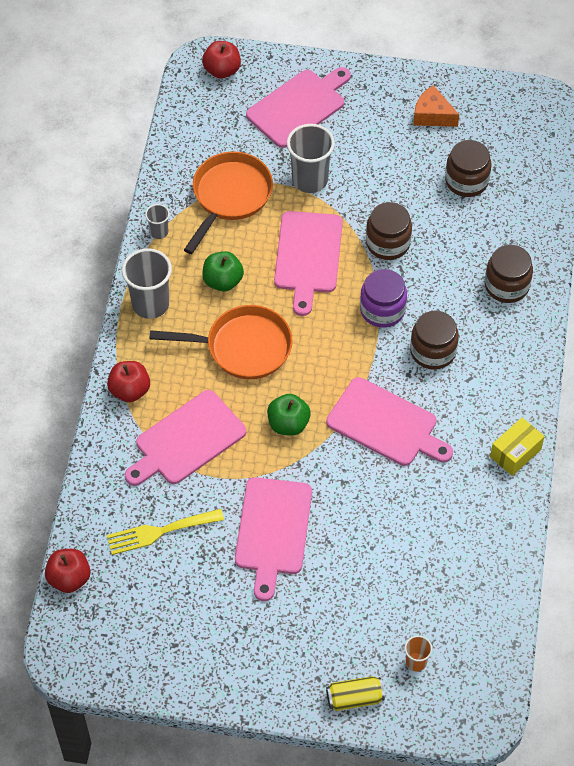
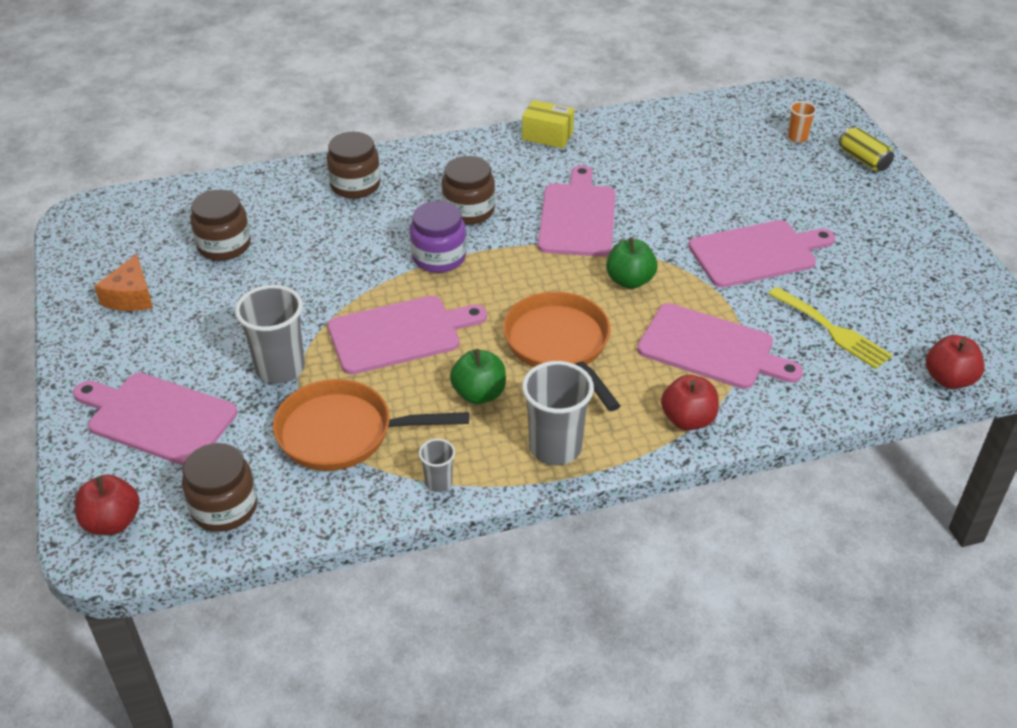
camera: 115 degrees left, 15 degrees down
brown jar [366,202,412,260] -> brown jar moved to [182,443,257,532]

